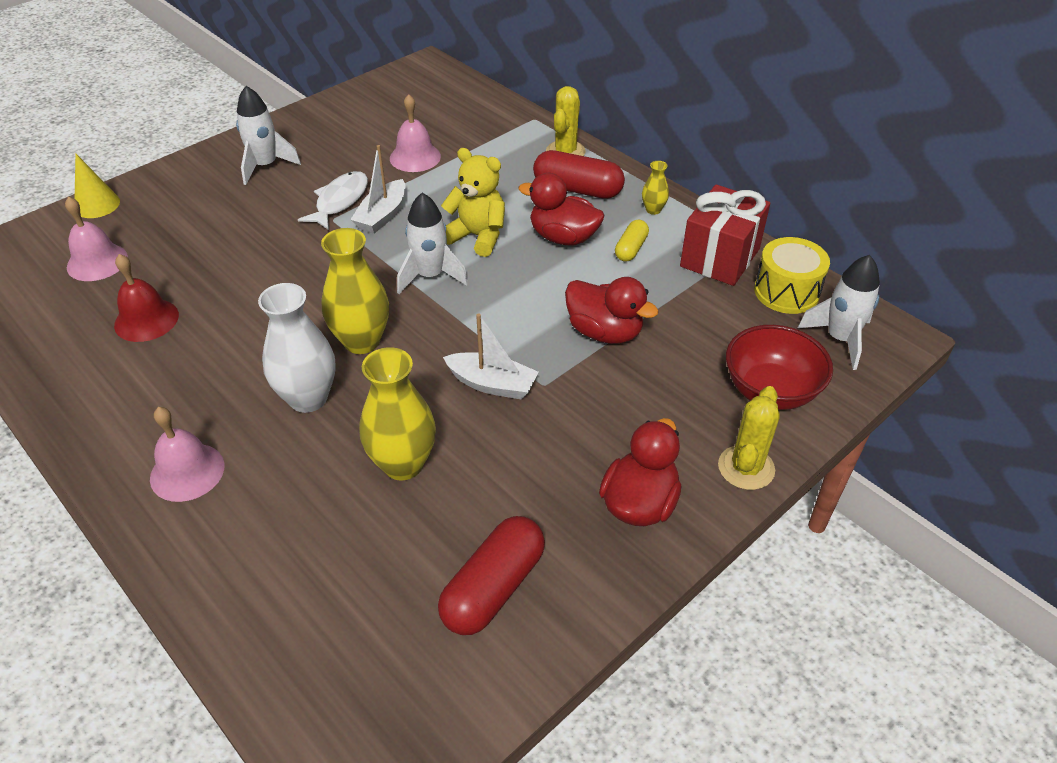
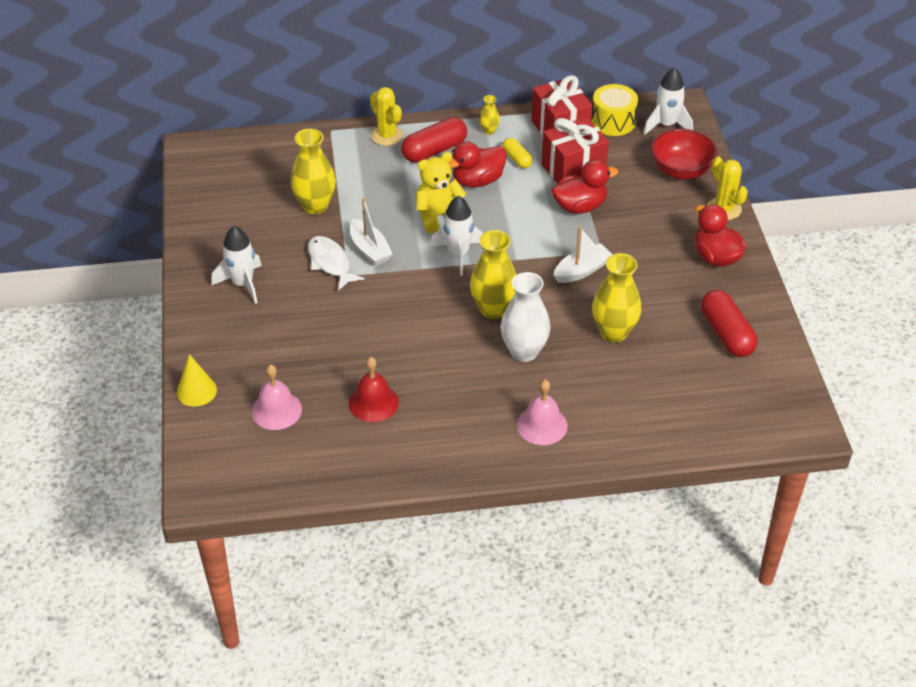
camera: 55 degrees left, 0 degrees up
pink bell [390,94,441,172] -> yellow vase [290,129,336,215]
none -> red gift [541,117,609,184]

